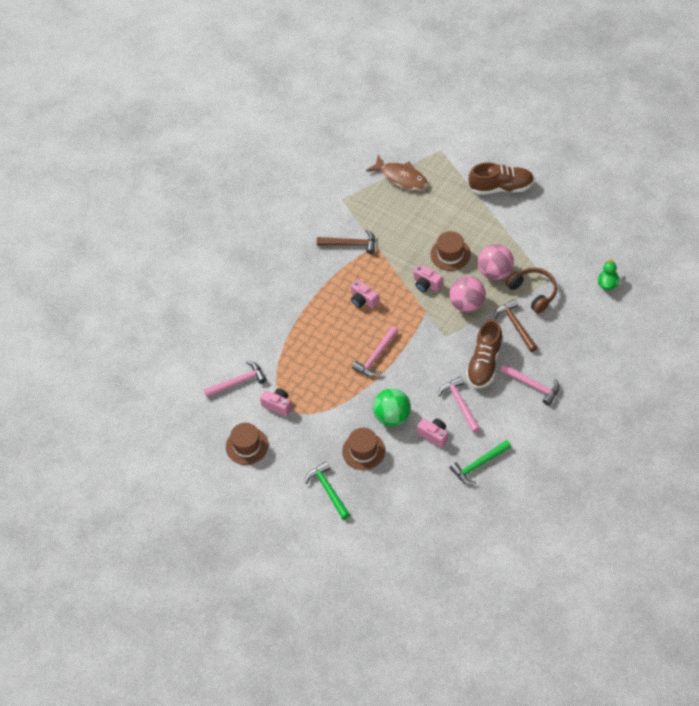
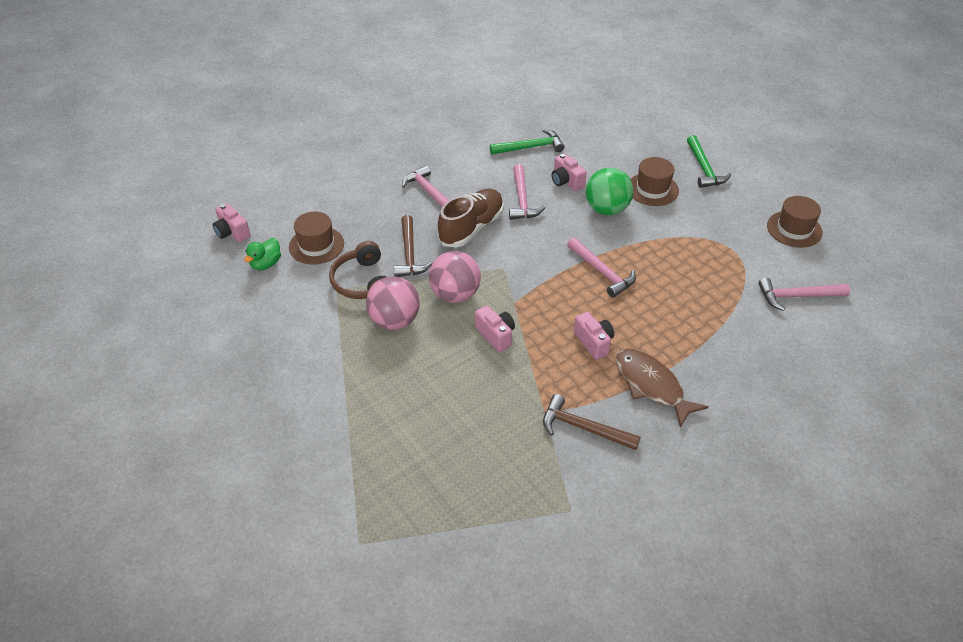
camera: 165 degrees left, 10 degrees down
pink camera [260,388,292,417] -> pink camera moved to [213,203,251,242]
pink hammer [352,326,398,376] -> pink hammer turned 90 degrees clockwise [567,237,636,298]
brown fish [366,155,428,191] -> brown fish moved to [616,349,709,428]
brown hat [430,231,471,271] -> brown hat moved to [289,212,344,265]
brown shoe [468,162,534,195] -> none

